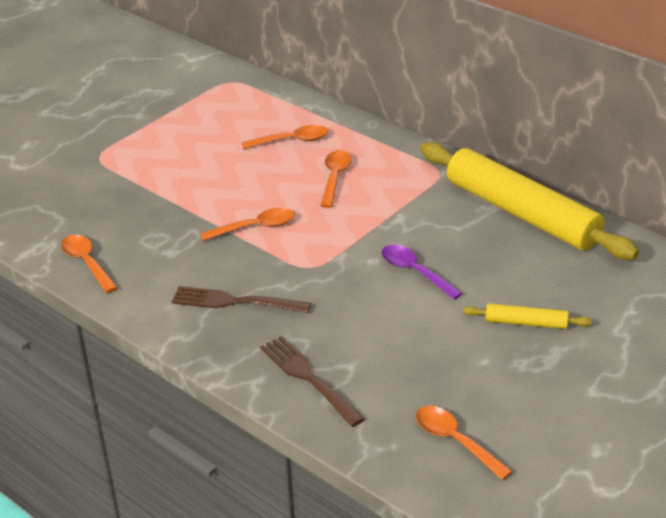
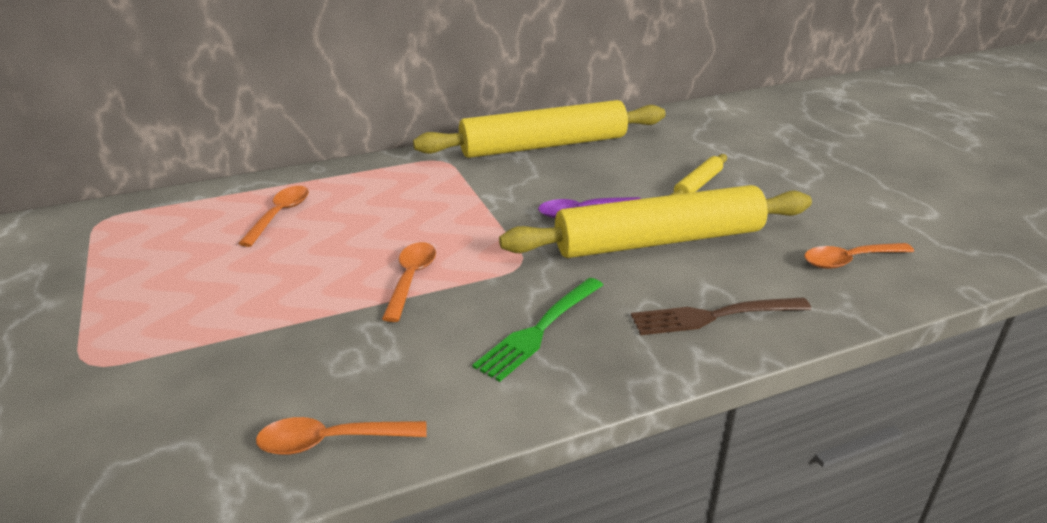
camera: 65 degrees left, 5 degrees down
brown fork [172,286,311,313] -> green fork [472,278,603,382]
orange spoon [320,150,352,208] -> none
none -> yellow rolling pin [499,185,812,258]

